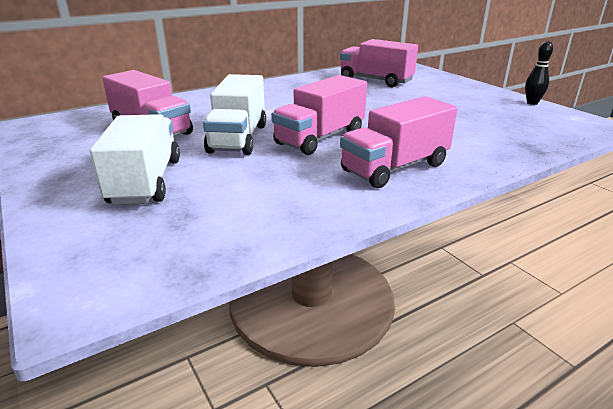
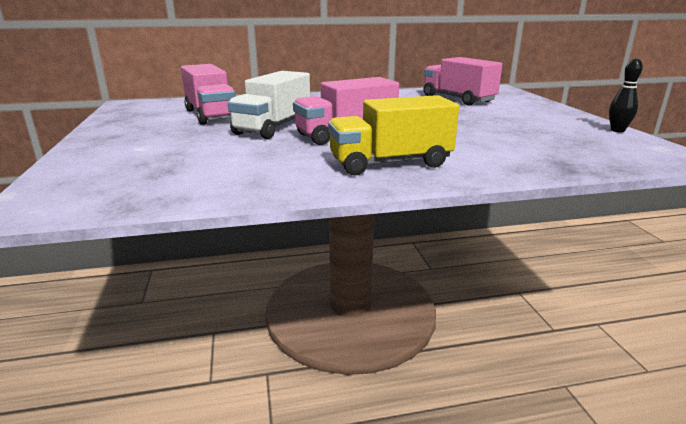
camera: 20 degrees right, 5 degrees down
white truck [90,114,180,205] -> none
pink truck [340,96,457,188] -> yellow truck [328,95,459,175]

